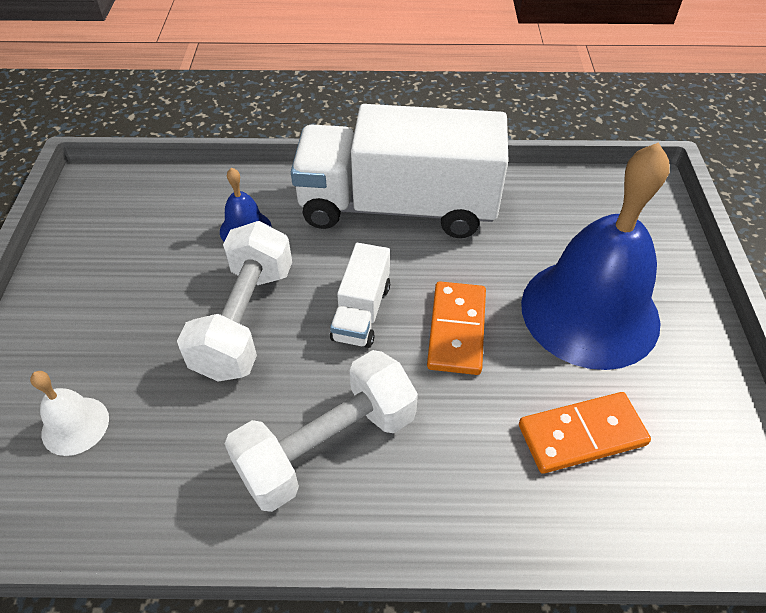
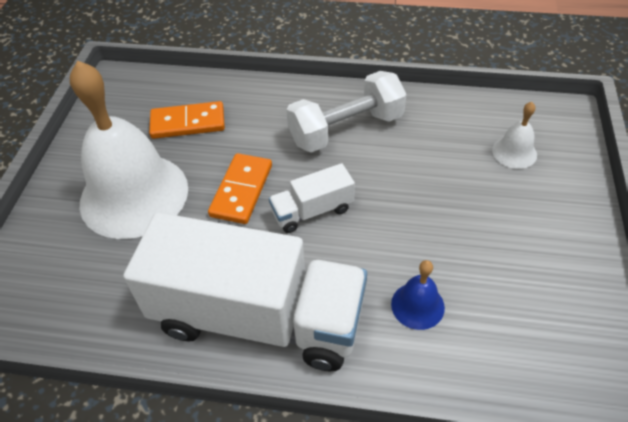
camera: 170 degrees left, 0 degrees up
white dumbbell [177,221,292,382] -> none
white truck [330,243,390,348] -> white truck turned 135 degrees counterclockwise [269,163,355,233]
blue bell [521,142,670,370] -> white bell [70,61,188,239]

